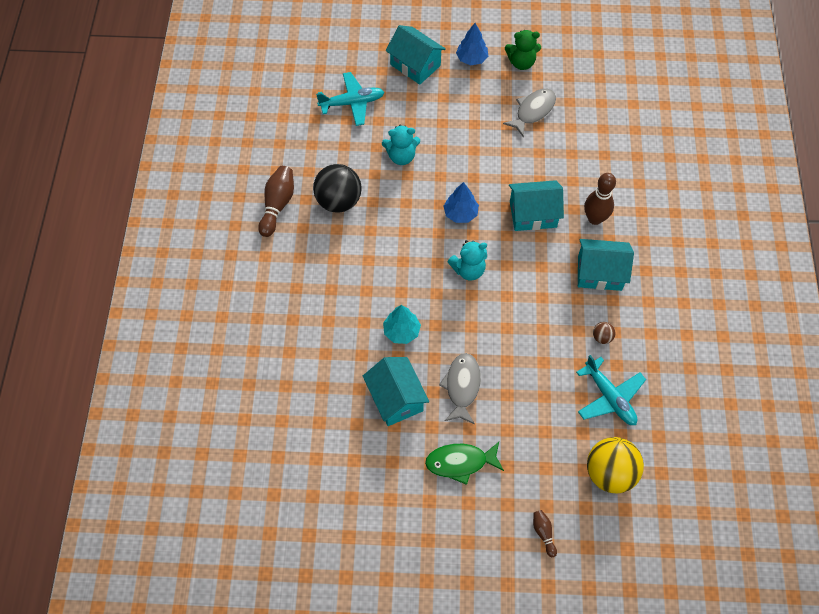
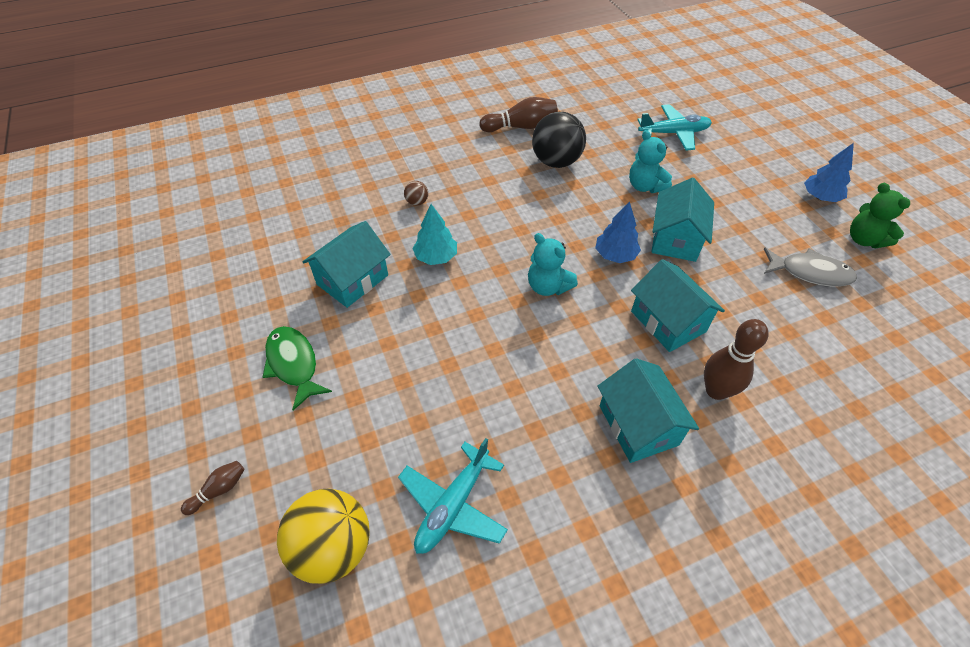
camera: 65 degrees right, 10 degrees down
turquoise plane [316,72,384,126] -> turquoise plane turned 60 degrees counterclockwise [637,104,712,151]
turquoise house [386,25,446,85] -> turquoise house moved to [652,178,714,262]
grey fish [439,353,481,425] -> none
brown ball [593,322,615,344] -> brown ball moved to [404,181,428,206]

